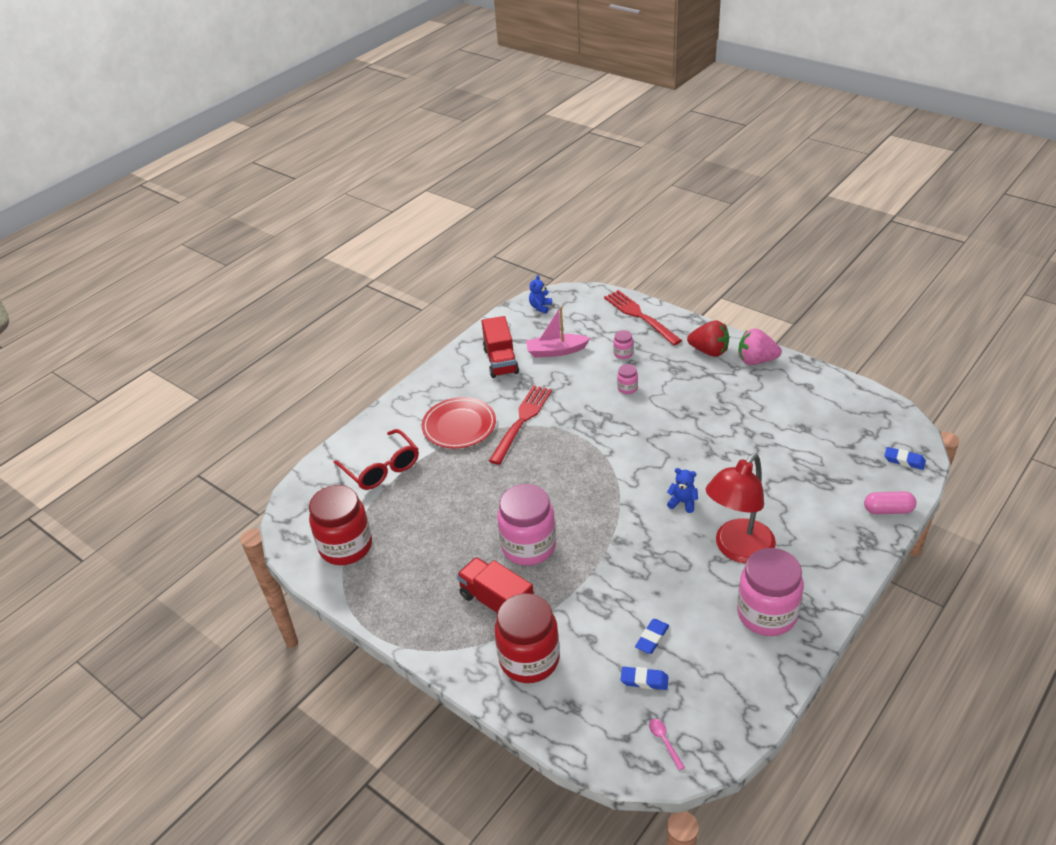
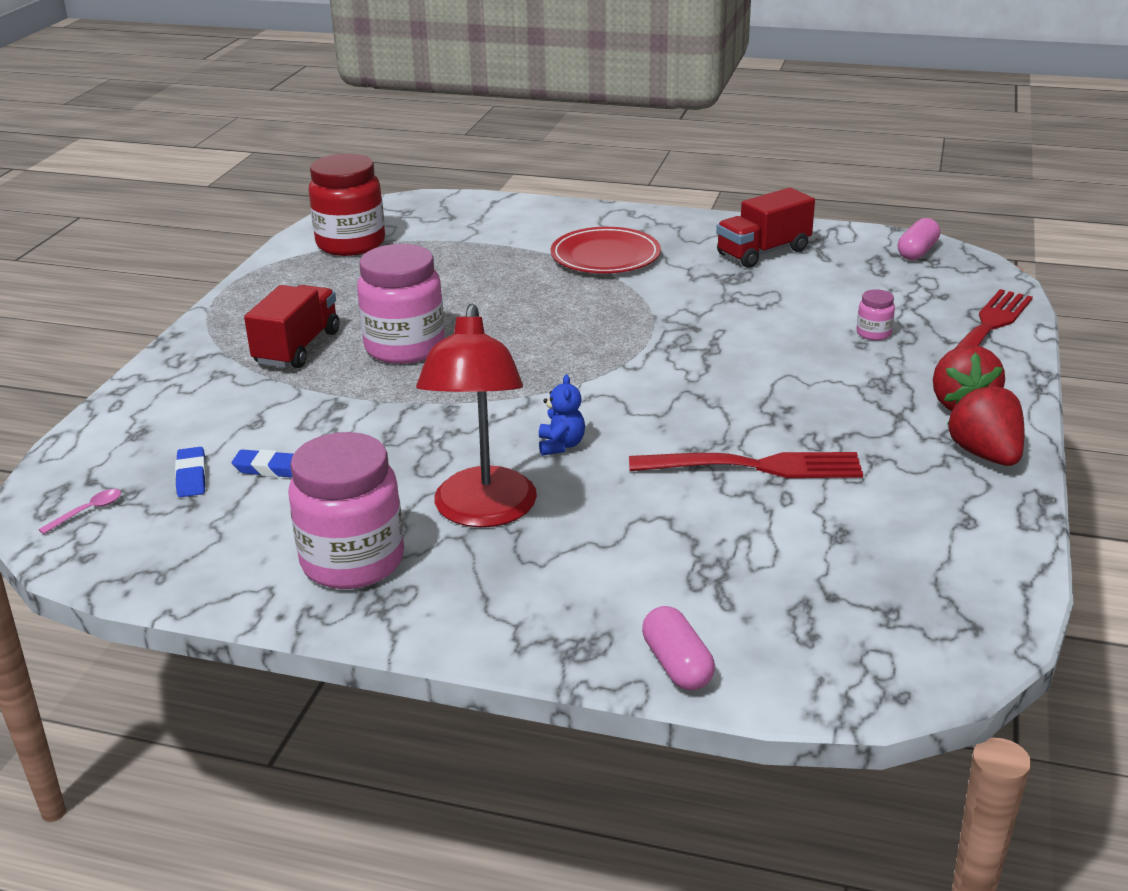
camera: 65 degrees right, 10 degrees down
red glasses [334,429,419,490] -> none
red fork [489,385,552,465] -> red fork moved to [629,452,863,478]
red jar [495,593,560,683] -> none
pink boat [526,306,590,358] -> none
blue teddy bear [529,275,552,313] -> pink capsule [898,218,940,260]
pink jar [617,364,638,394] -> none
red lamp [706,453,776,563] -> red lamp turned 105 degrees counterclockwise [416,304,537,527]
pink strawberry [738,329,782,365] -> red strawberry [947,384,1025,466]
blue eraser [885,447,926,470] -> none

